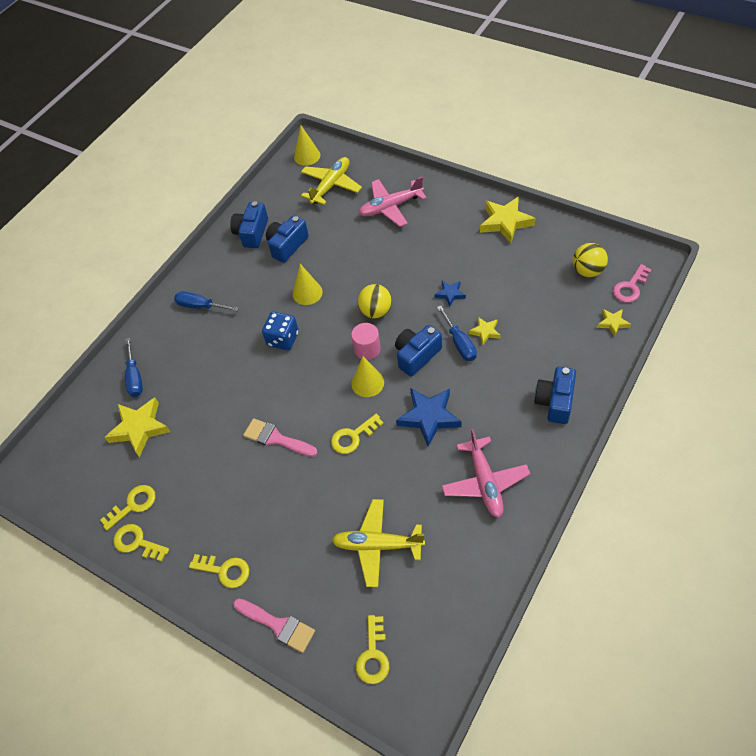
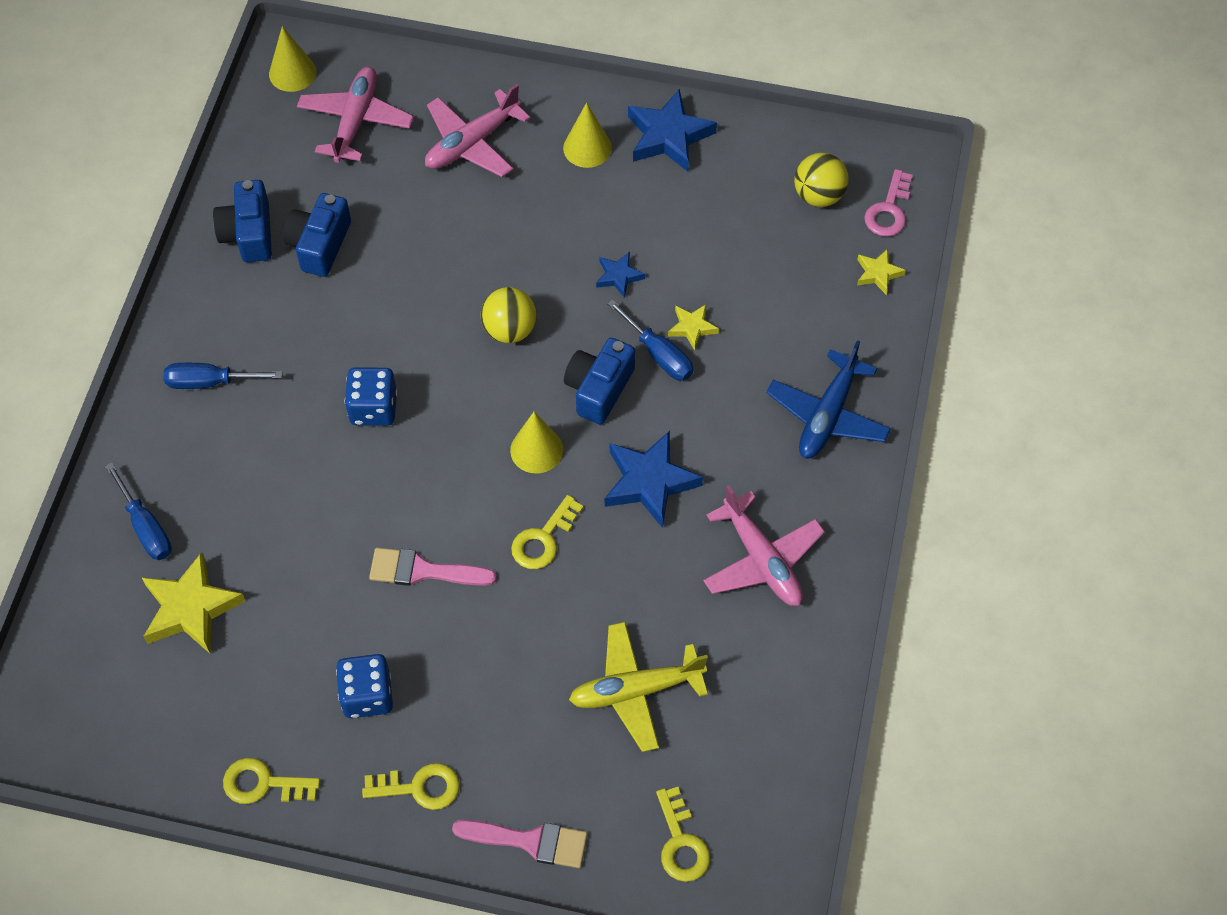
camera: 25 degrees left, 5 degrees up
yellow key [100,485,156,530] -> none
yellow cone [293,264,323,305] -> yellow cone moved to [563,103,612,168]
yellow plane [301,157,362,205] -> pink plane [297,67,414,163]
pink cylinder [351,323,381,360] -> none
yellow star [480,196,536,243] -> blue star [628,89,717,172]
blue camera [534,367,576,424] -> blue plane [766,340,891,459]
none -> blue dice [336,654,393,718]

